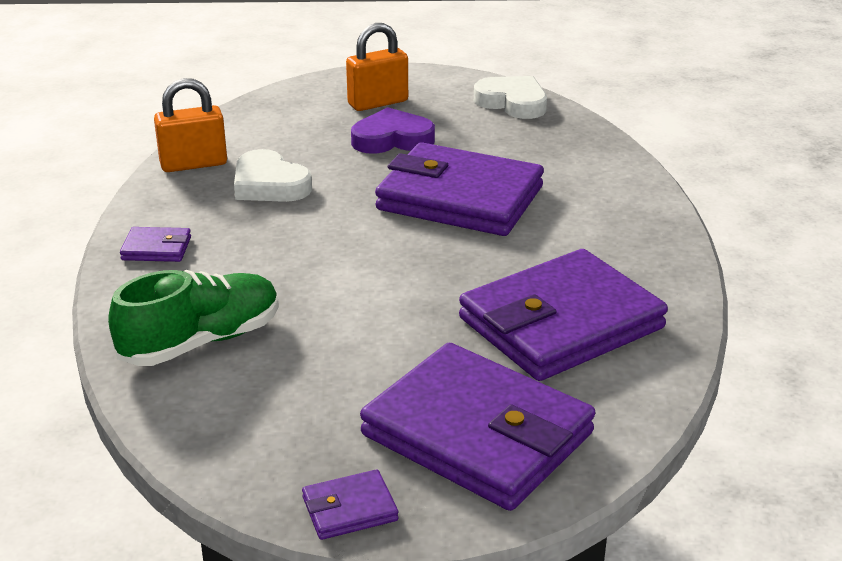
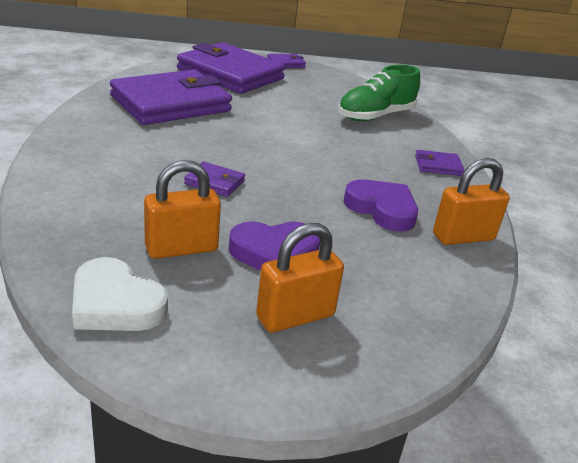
camera: 175 degrees right, 0 degrees up
white heart [234,149,312,202] -> purple heart [343,179,418,232]
purple wallet [375,142,544,236] -> purple wallet [184,162,245,197], size x0.41
none -> orange padlock [144,160,221,259]

